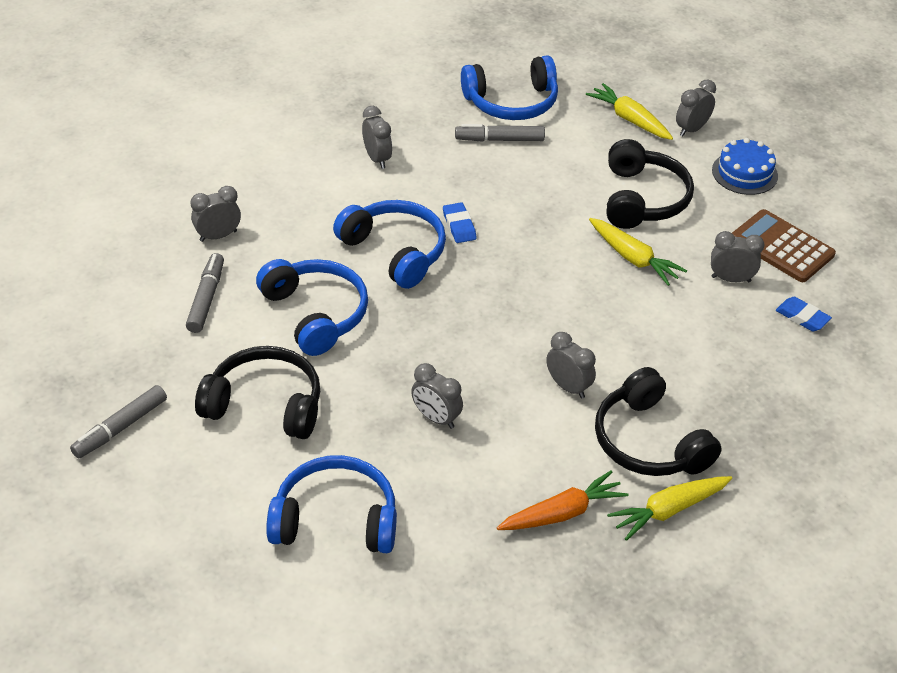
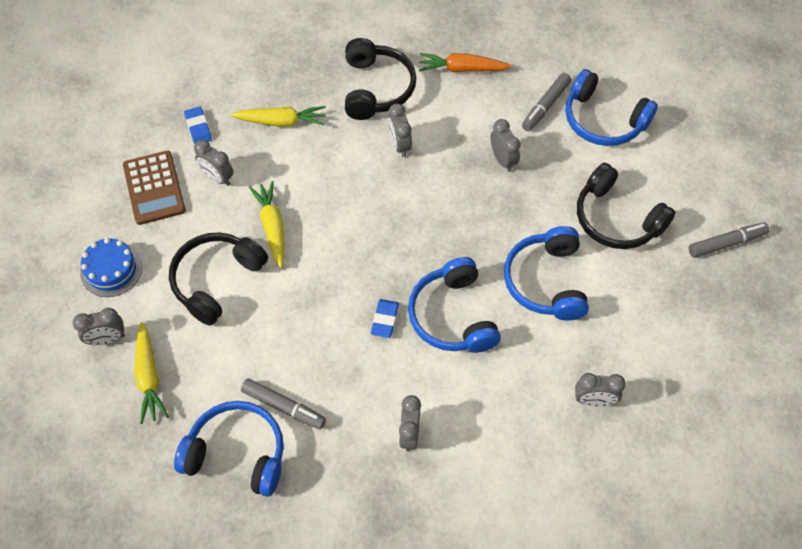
camera: 150 degrees left, 15 degrees up
grey marker [186,253,224,333] -> grey marker moved to [522,73,571,131]
yellow carrot [607,476,732,541] -> yellow carrot moved to [230,106,326,126]

